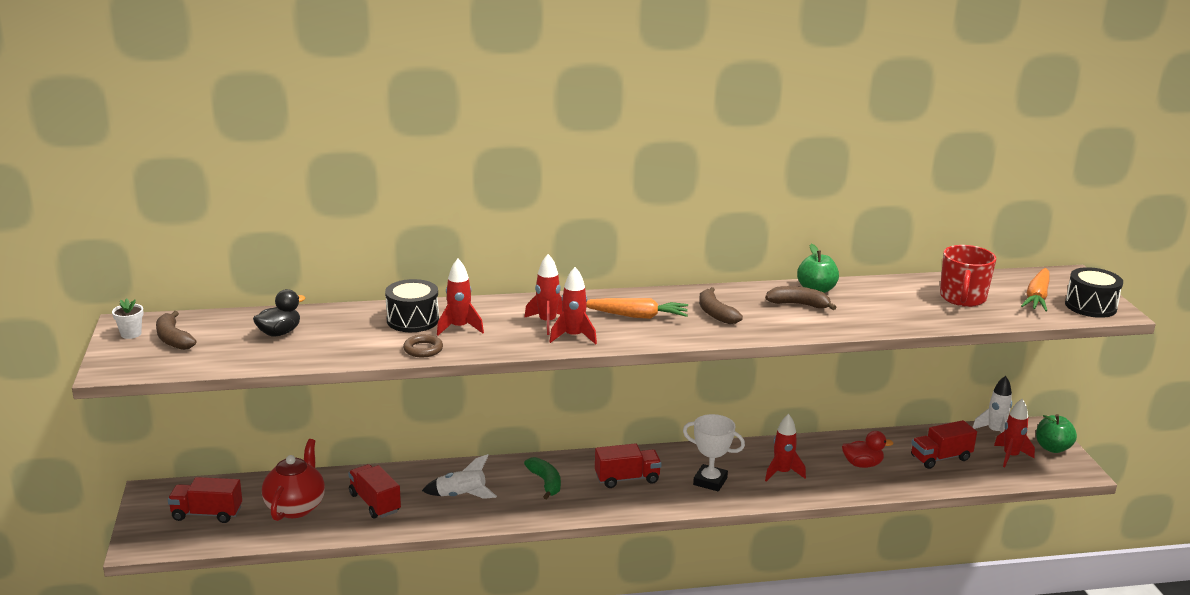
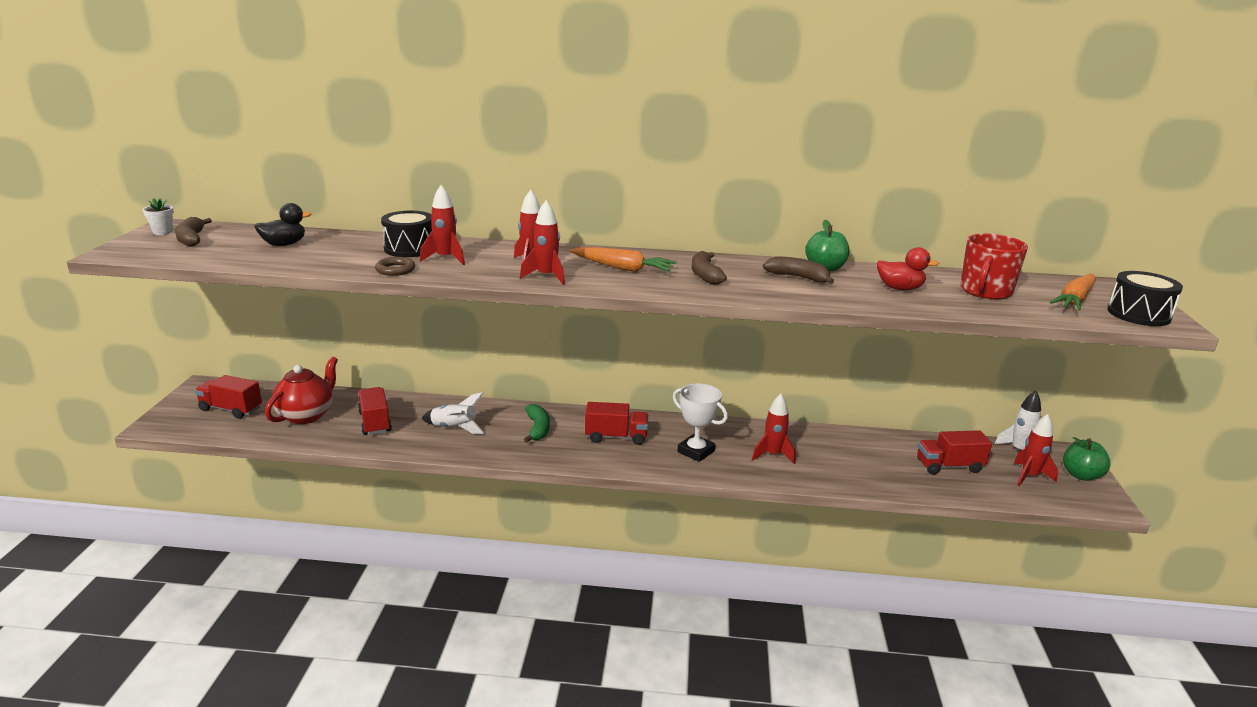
camera: 15 degrees right, 0 degrees up
red duck [842,431,893,468] -> red duck moved to [877,247,939,290]

